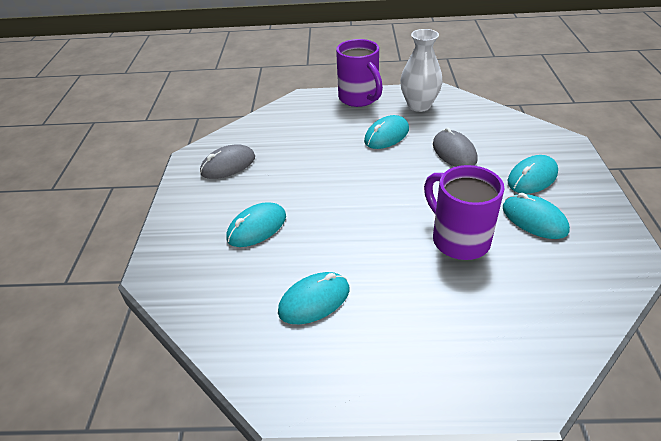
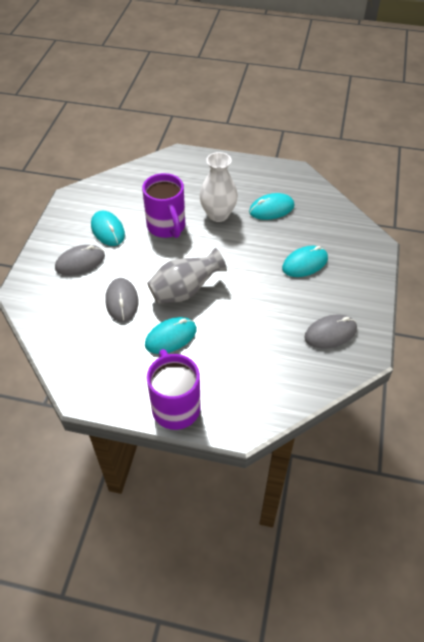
camera: 170 degrees left, 10 degrees up
white vase [400,29,443,112] -> white vase moved to [199,152,238,222]
turquoise mouse [508,155,558,194] -> grey mouse [55,245,105,276]
none -> grey vase [147,248,227,304]

